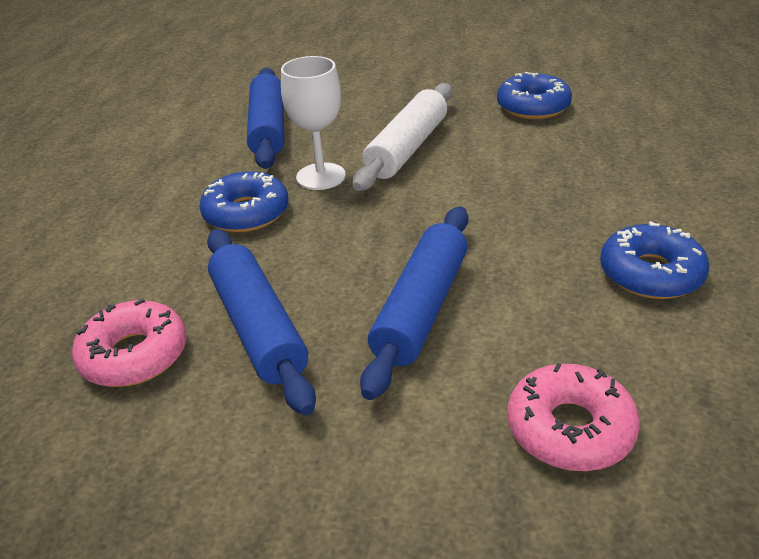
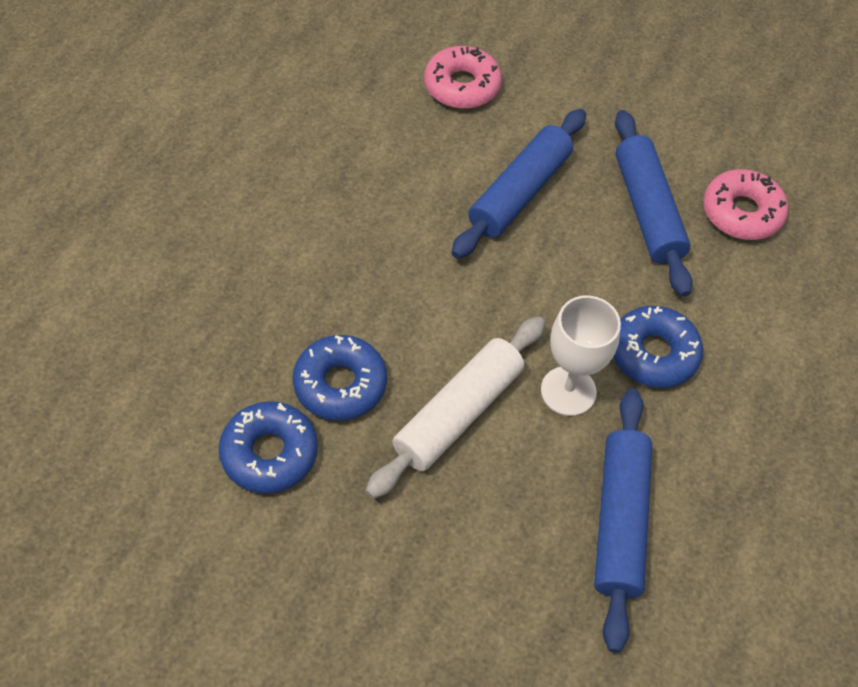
camera: 170 degrees left, 20 degrees up
blue donut [600,221,709,299] -> blue donut moved to [293,335,387,421]

